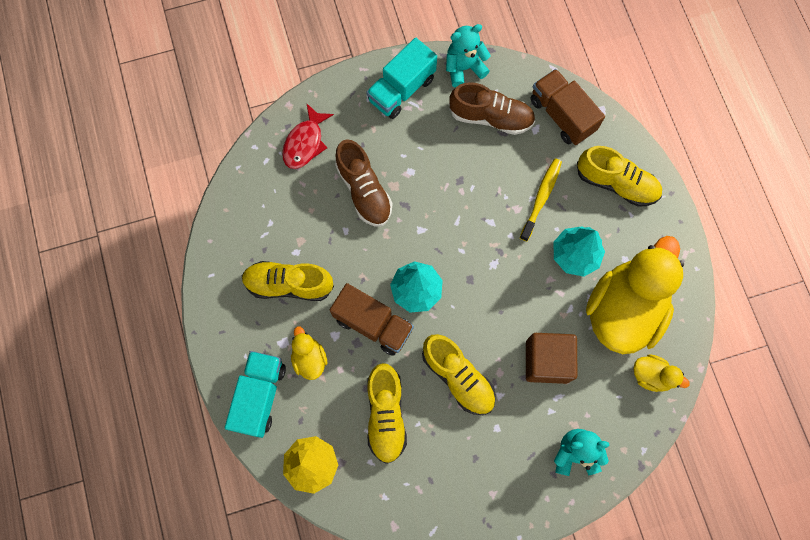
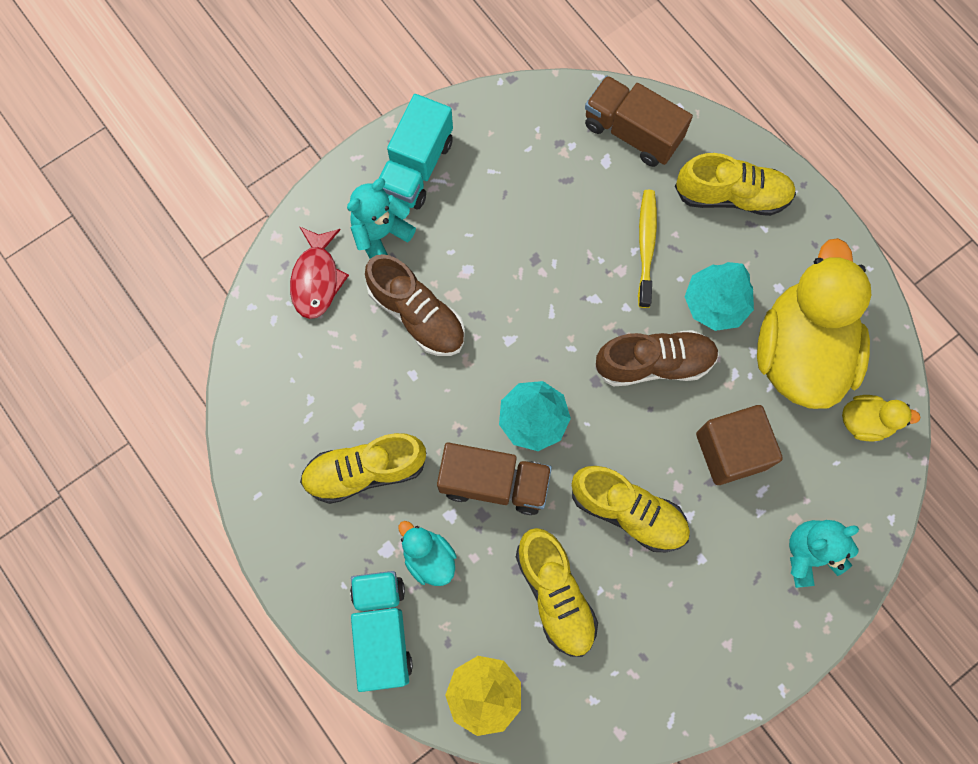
camera: 20 degrees left, 0 degrees up
yellow duck [291,326,327,380] -> turquoise duck [399,521,457,586]
turquoise teddy bear [446,24,491,87] -> turquoise teddy bear moved to [347,178,416,259]
brown shoe [449,82,535,135] -> brown shoe moved to [595,330,719,387]

